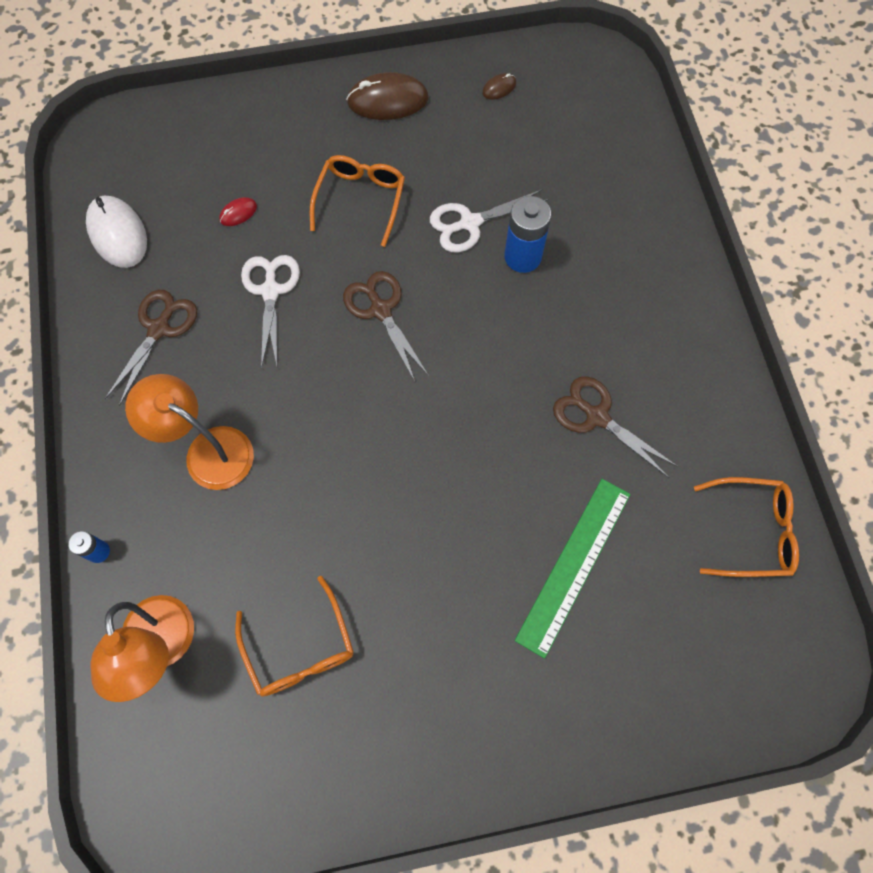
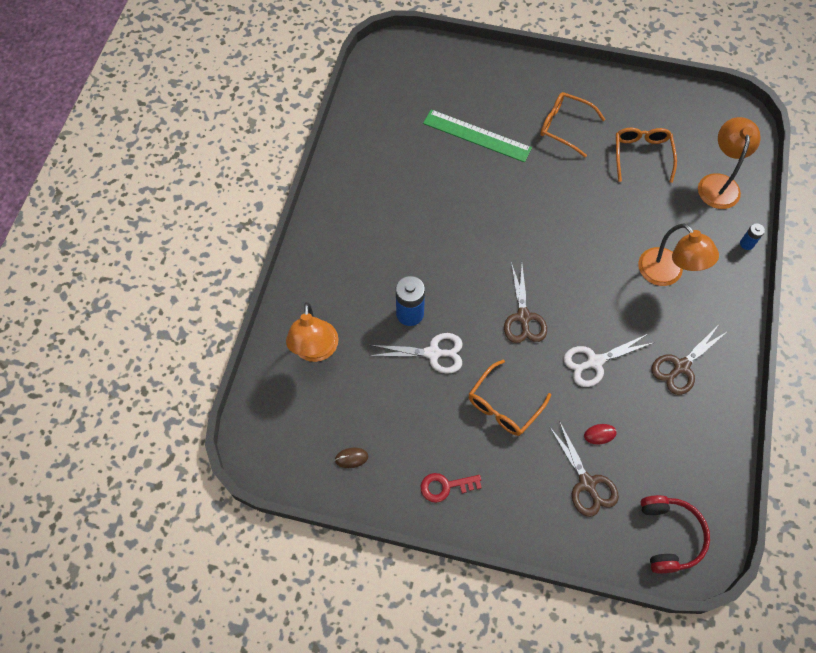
camera: 155 degrees left, 5 degrees down
white mouse [86,196,147,268] -> none
white scissors [241,255,300,369] -> white scissors turned 45 degrees clockwise [564,334,655,387]
brown mouse [346,72,429,120] -> red key [421,473,482,503]
green ruler [515,479,631,659] -> green ruler turned 60 degrees clockwise [423,109,532,162]
brown scissors [553,376,678,478] -> brown scissors moved to [549,421,619,517]
orange glasses [694,477,799,577] -> orange glasses moved to [540,92,606,157]
none -> orange lamp [286,302,339,362]
none -> red headphones [640,495,710,573]

